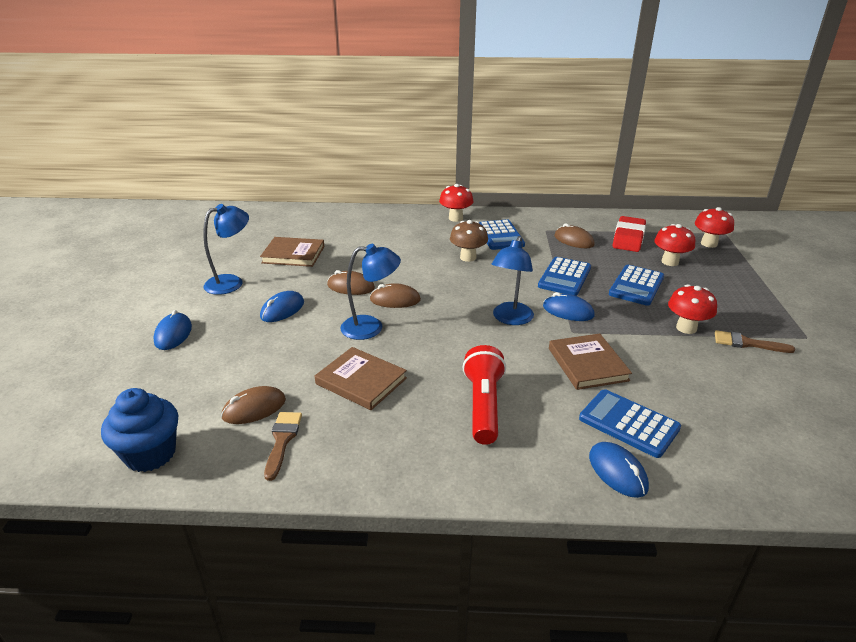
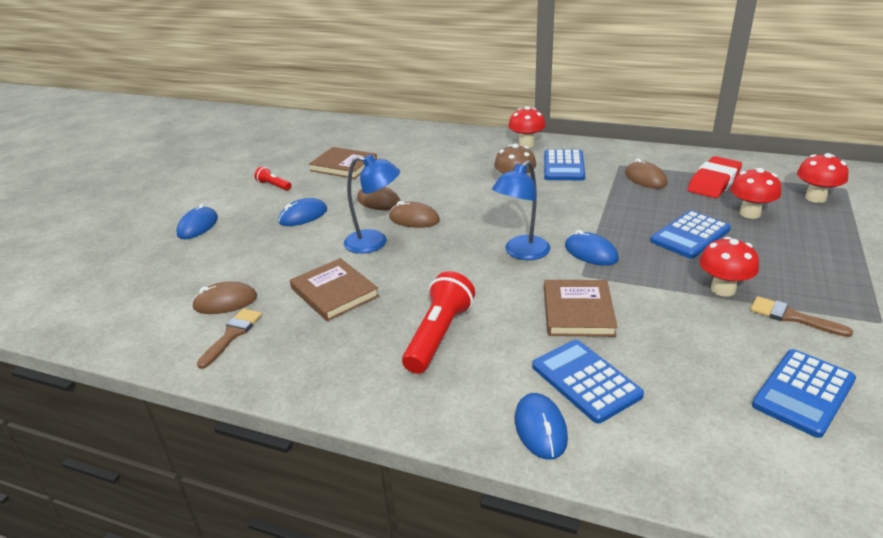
camera: 20 degrees right, 0 degrees up
blue cupcake [101,388,178,472] -> none
blue lamp [203,204,249,295] -> red flashlight [254,166,291,191]
blue calculator [538,257,591,296] -> blue calculator moved to [752,349,856,438]

